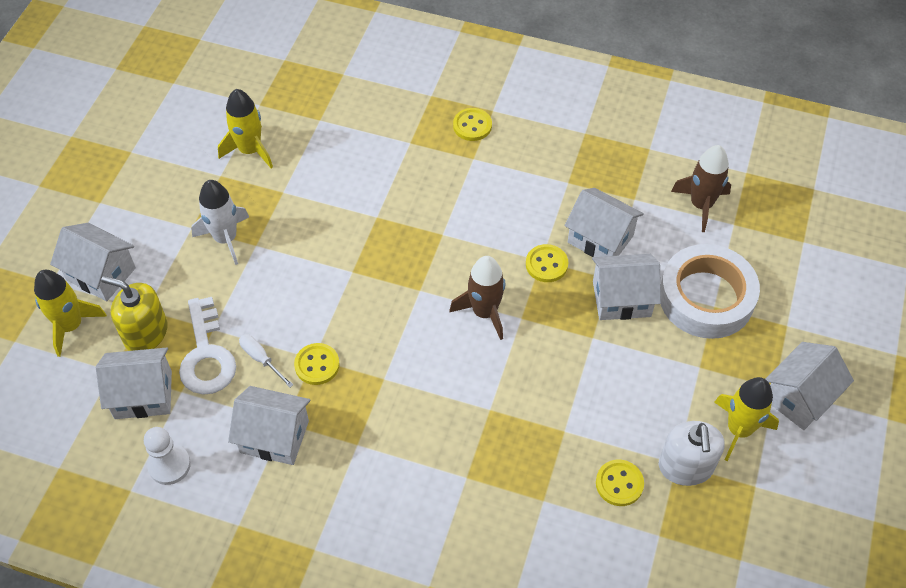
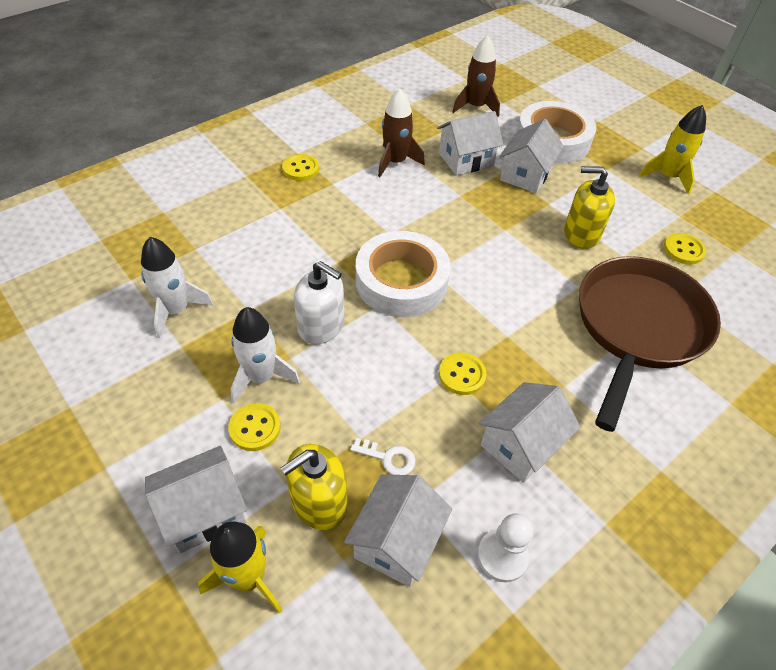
camera: 60 degrees left, 5 degrees down
white key [179,297,236,395] -> white key [350,438,416,475], size x0.50
yellow rocket [218,89,273,168] -> white rocket [141,237,213,338]
white screwdriver [239,334,293,388] -> none
brown rocket [449,256,505,340] -> brown rocket moved to [378,89,425,177]
yellow button [526,244,568,282] -> yellow button moved to [228,403,281,451]
white soap dispenser [659,421,725,486] -> white soap dispenser moved to [294,261,344,344]
white house [766,342,854,430] -> none
none -> white tape [356,231,451,317]
none -> yellow soap dispenser [564,166,615,249]
none -> brown pan [579,256,721,432]

